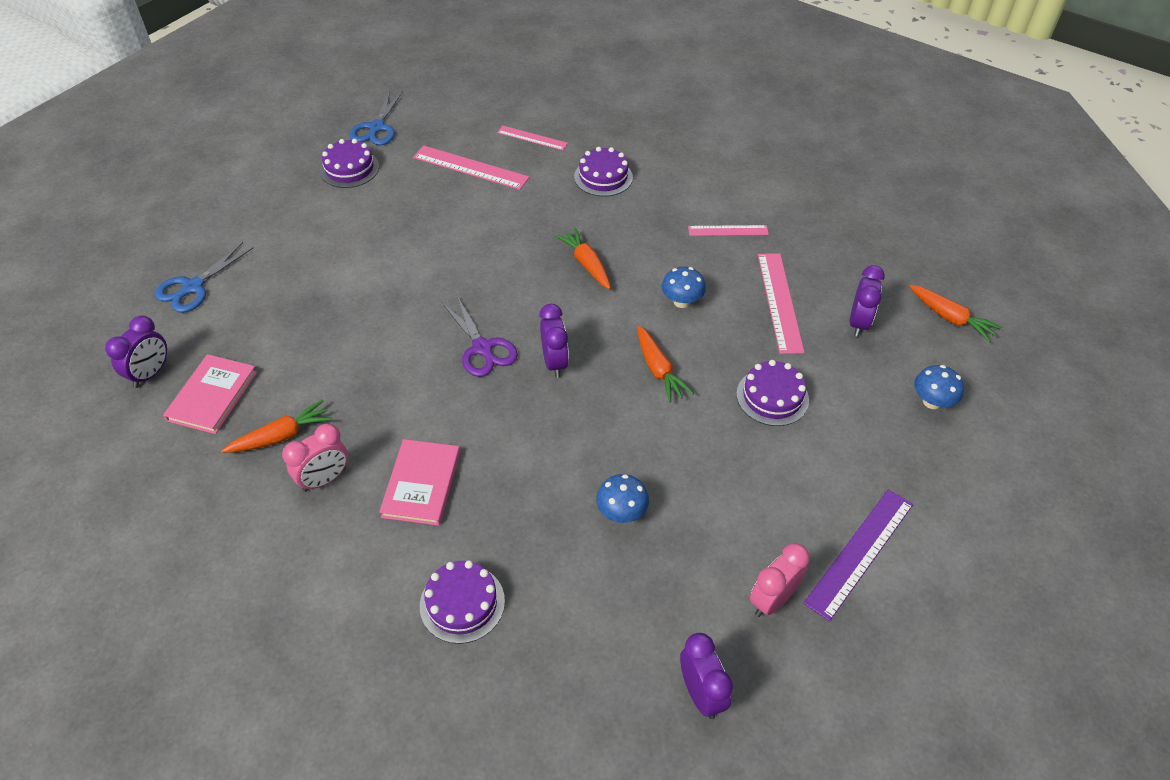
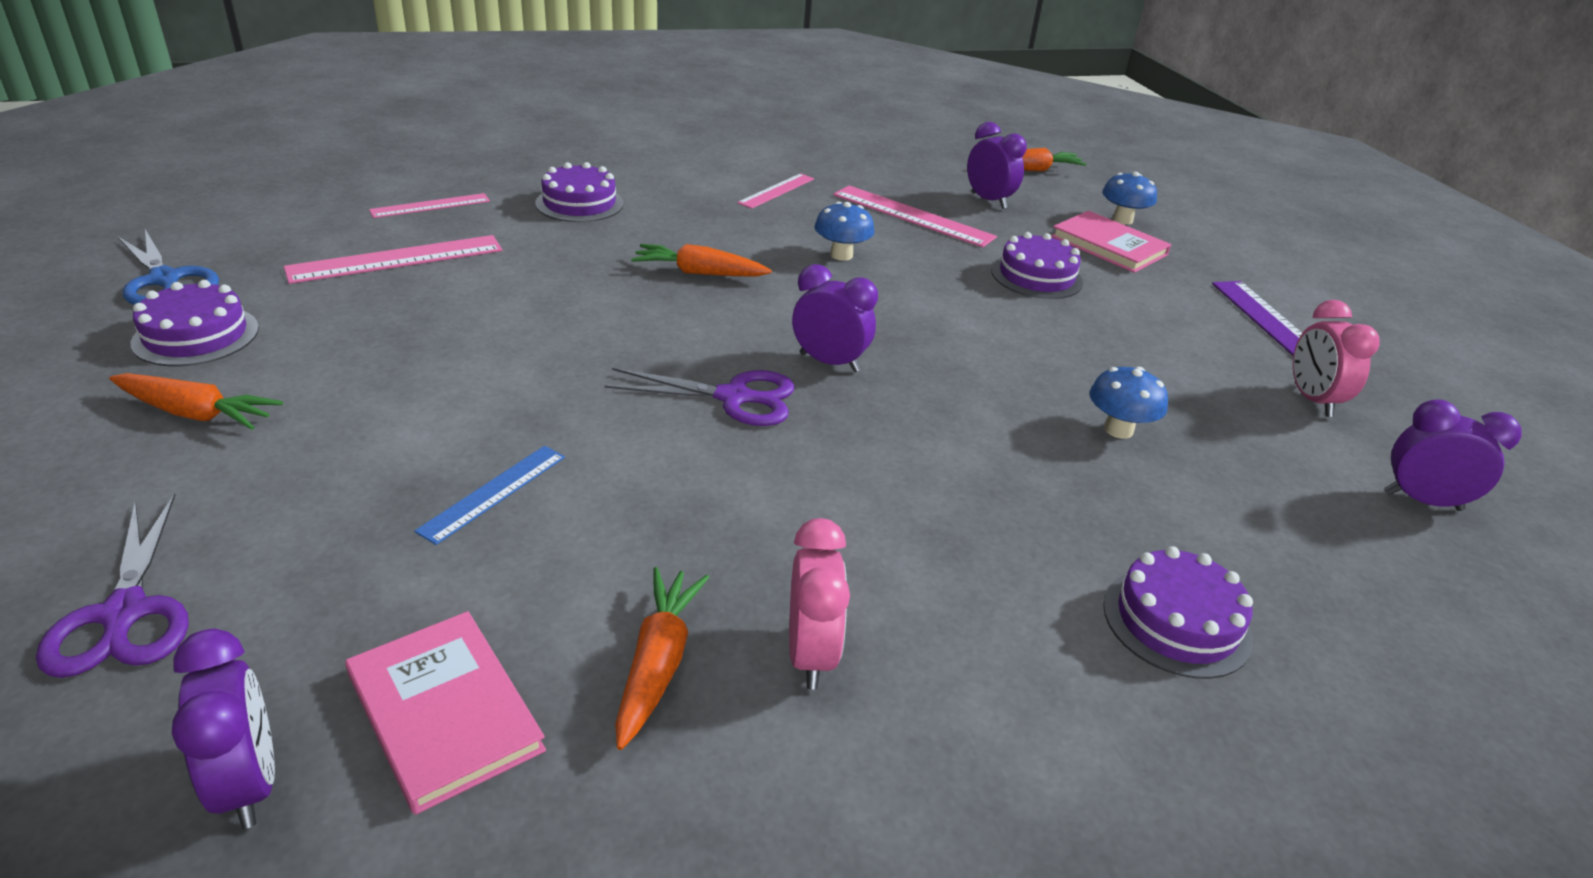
camera: 55 degrees left, 15 degrees down
blue scissors [155,242,254,313] -> purple scissors [36,493,189,678]
pink book [379,439,460,526] -> pink book moved to [1051,211,1171,273]
orange carrot [637,325,694,403] -> orange carrot moved to [109,373,283,430]
none -> blue ruler [414,446,565,545]

